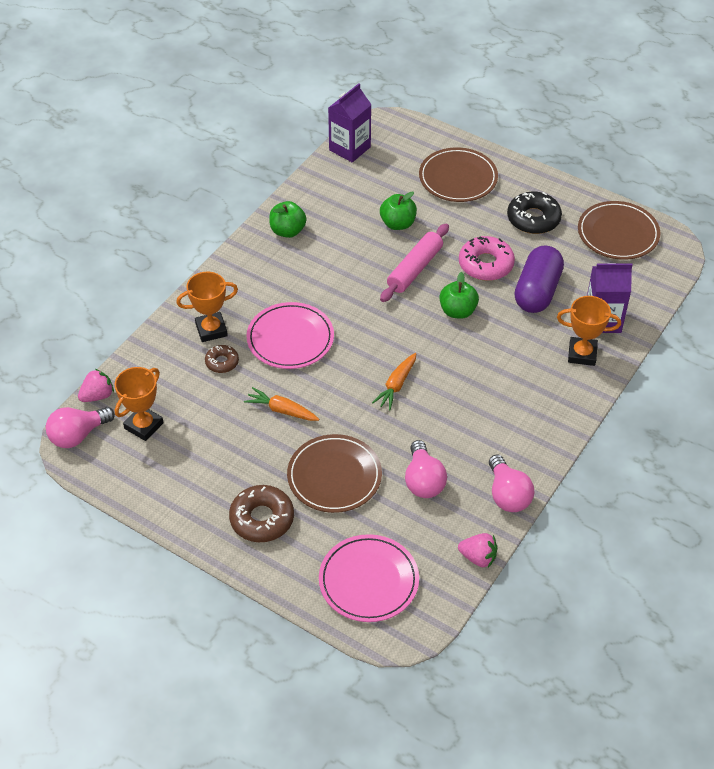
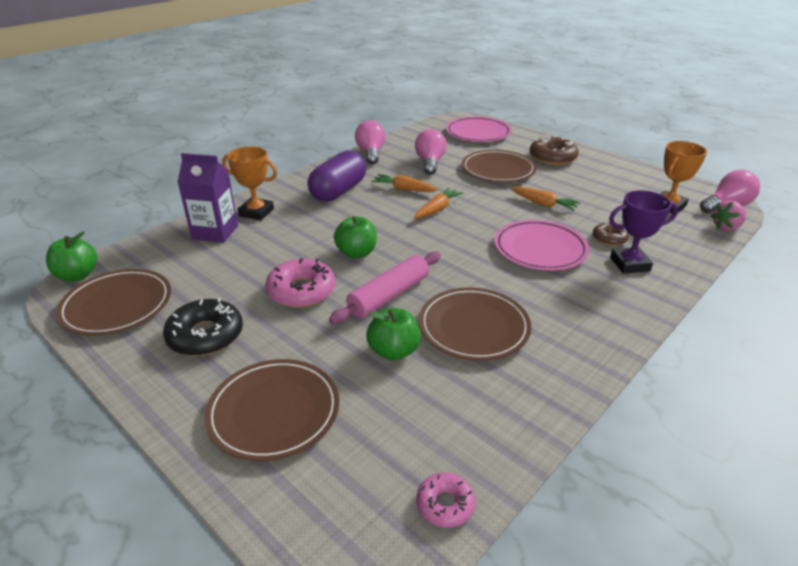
camera: 170 degrees left, 15 degrees down
orange trophy [176,272,238,342] -> purple trophy [609,190,678,274]
green apple [269,201,306,238] -> green apple moved to [46,232,97,281]
purple carton [328,83,371,163] -> pink donut [416,472,475,528]
pink strawberry [458,533,497,567] -> none
purple capsule [514,245,564,313] -> purple capsule moved to [308,150,366,202]
none -> orange carrot [371,174,438,192]
none -> brown plate [419,287,531,361]

